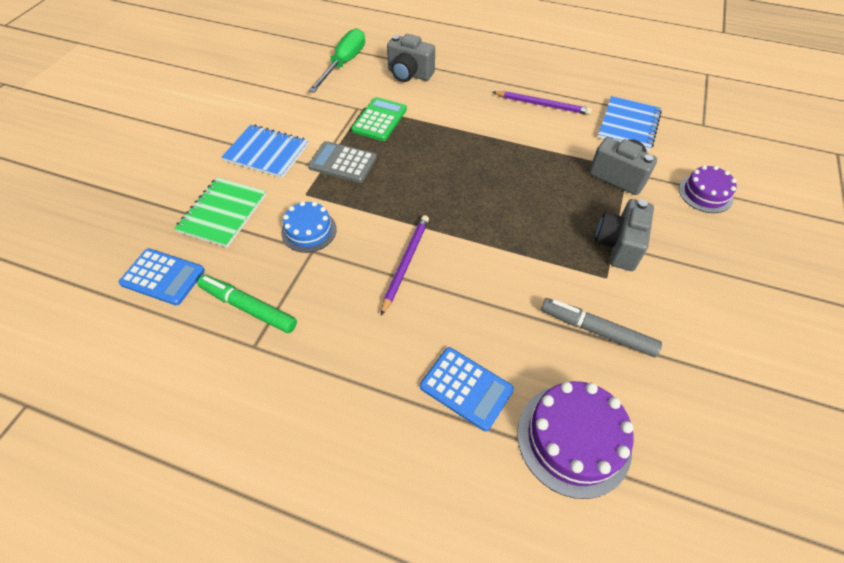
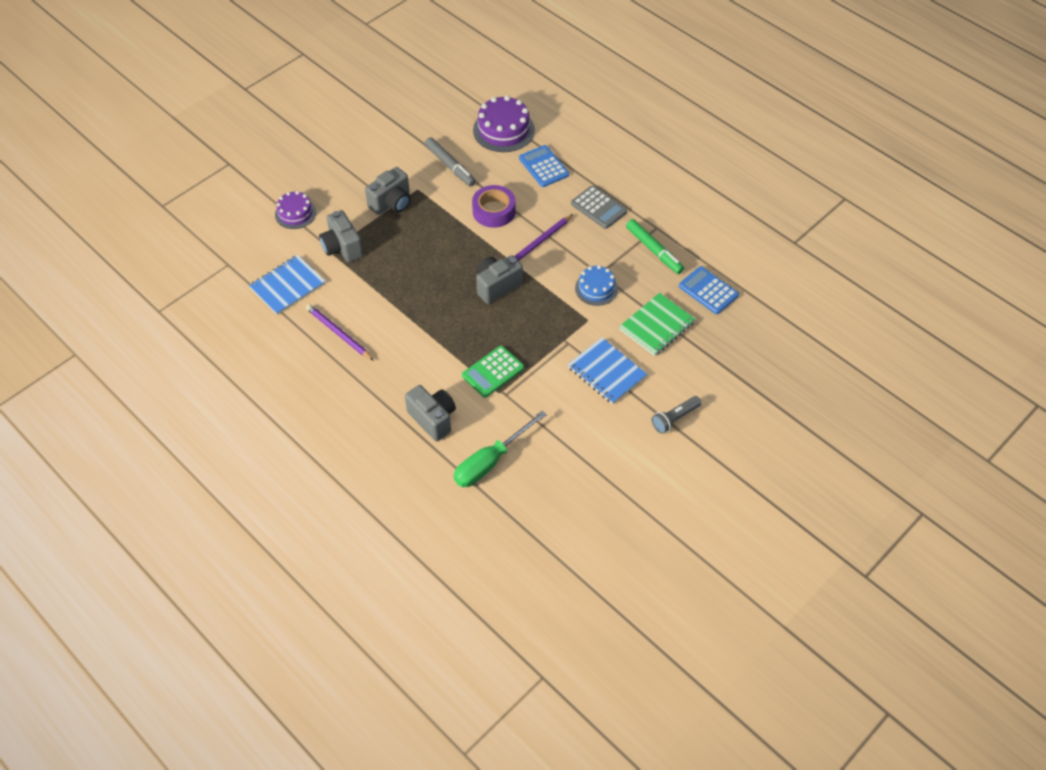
camera: 155 degrees left, 0 degrees up
grey calculator [308,141,377,183] -> grey calculator moved to [571,185,627,229]
none -> purple tape [472,185,516,228]
none -> grey camera [476,255,523,304]
none -> grey flashlight [651,396,701,434]

